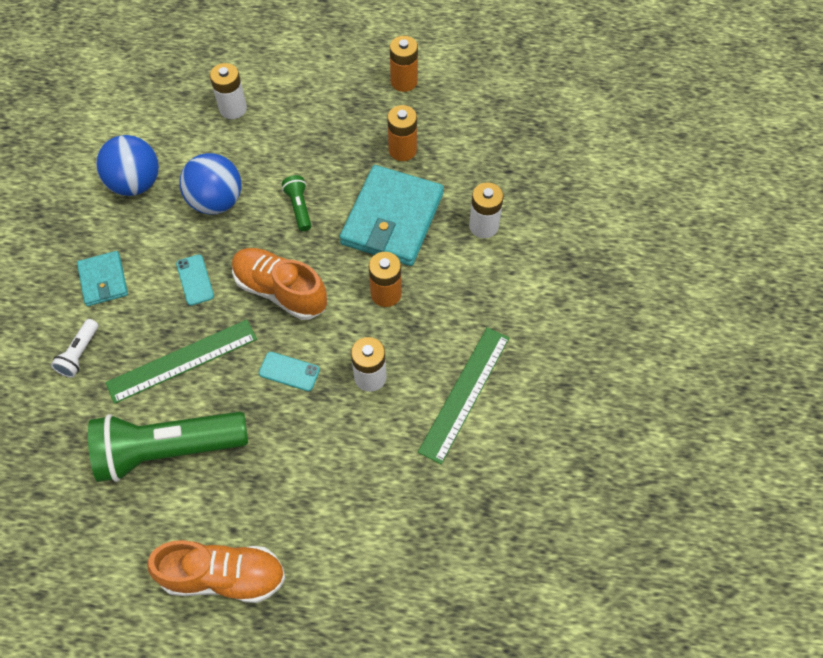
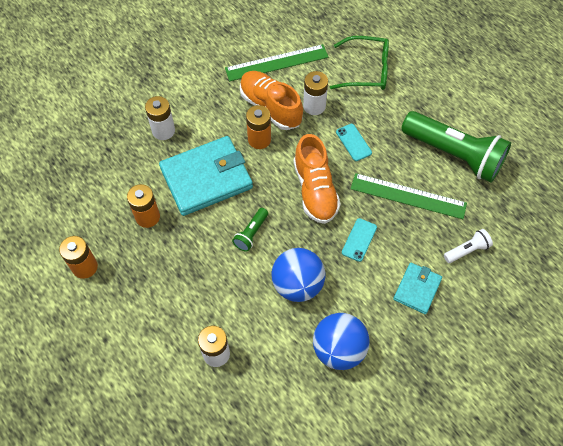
camera: 135 degrees left, 0 degrees up
orange shoe [147,540,286,603] -> orange shoe moved to [240,71,303,130]
none -> green glasses [330,36,389,90]

